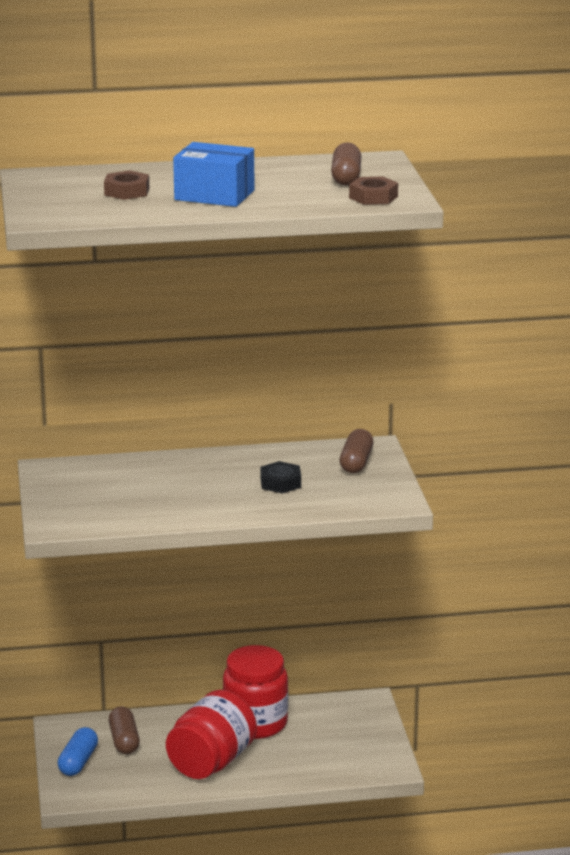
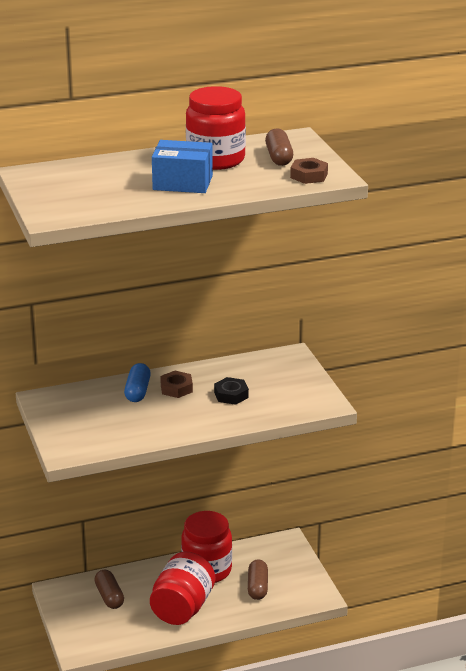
camera: 10 degrees left, 5 degrees up
blue capsule [58,727,98,776] -> blue capsule moved to [124,363,151,402]
brown nut [104,170,149,200] -> brown nut moved to [160,371,193,398]
brown capsule [340,429,373,473] -> brown capsule moved to [248,560,268,600]
none -> red jar [186,86,246,170]

